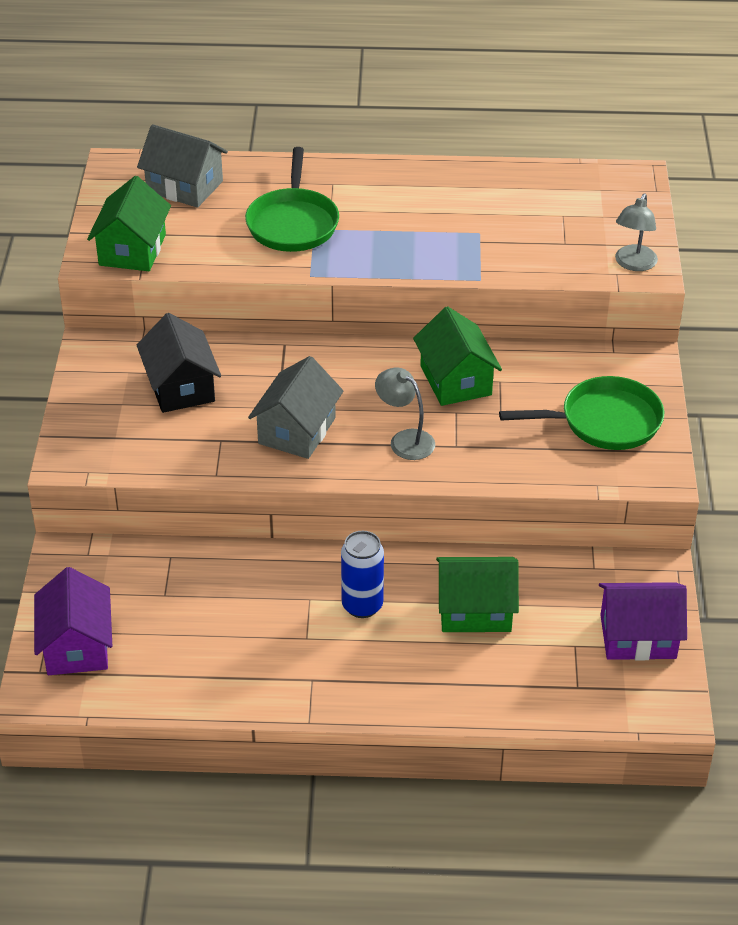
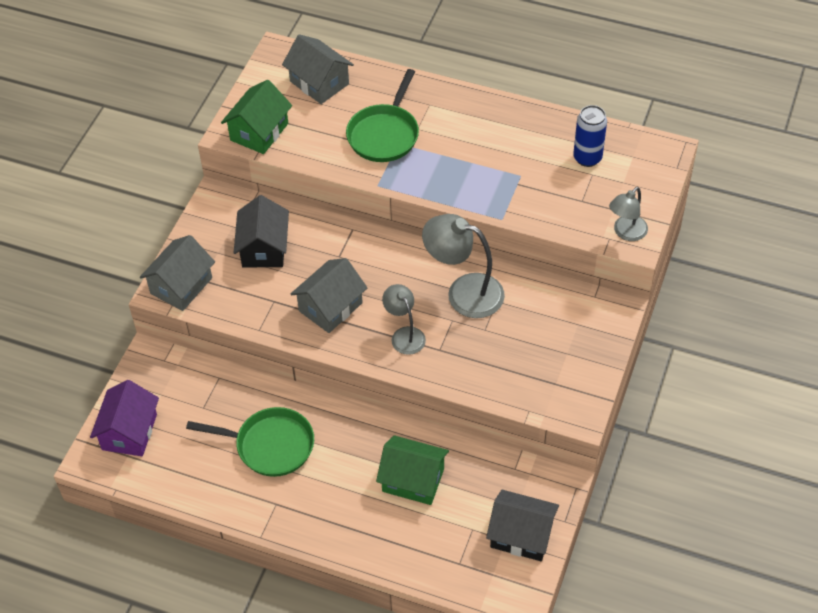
camera: 20 degrees right, 10 degrees up
blue can [341,531,384,618] -> blue can moved to [573,105,607,167]
green house [413,306,502,406] -> grey lamp [422,214,505,318]
green pan [499,376,664,450] -> green pan moved to [186,407,314,477]
purple house [599,582,687,660] -> black house [486,490,559,561]
none -> grey house [140,235,215,311]

